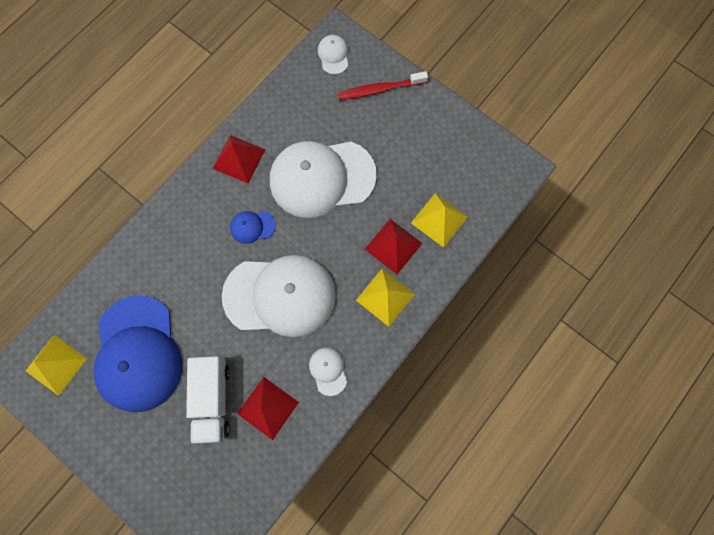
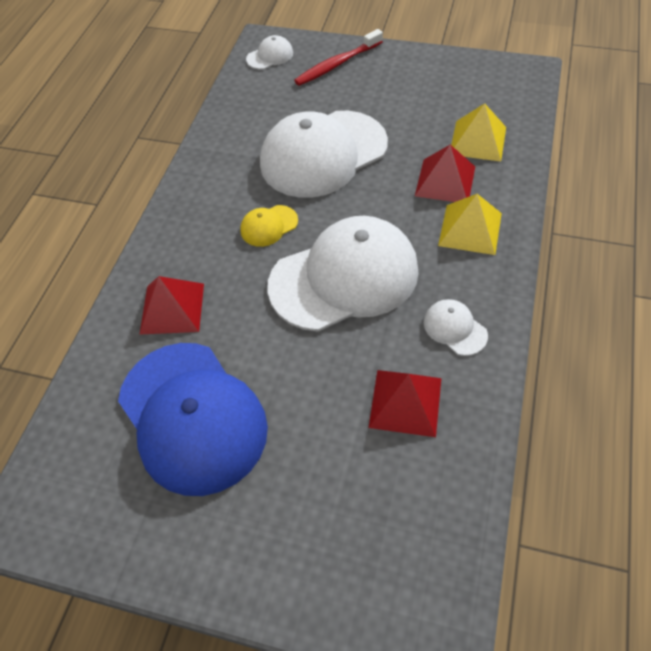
camera: 20 degrees left, 20 degrees down
yellow pyramid [26,335,87,396] -> none
white truck [186,356,230,444] -> none
red pyramid [212,135,266,183] -> red pyramid moved to [139,276,204,335]
blue cap [230,211,276,244] -> yellow cap [240,205,298,247]
white cap [318,35,348,74] -> white cap turned 90 degrees clockwise [246,35,293,70]

